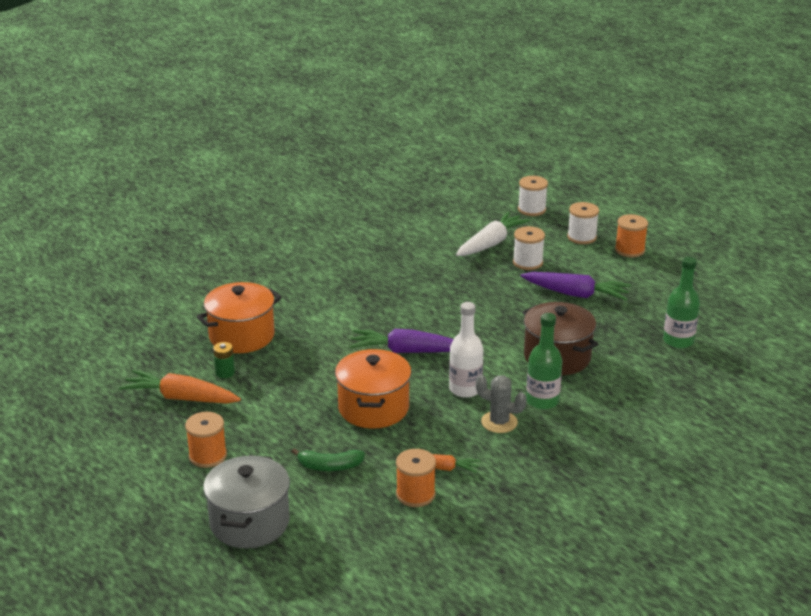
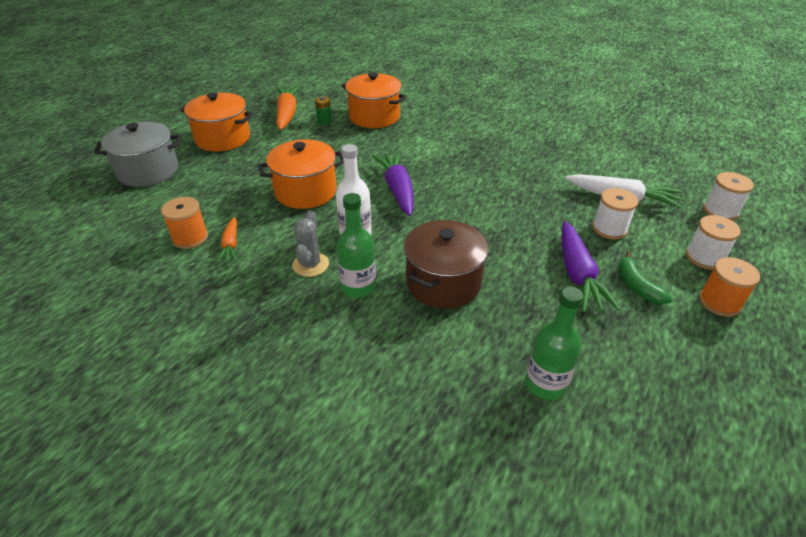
camera: 70 degrees right, 10 degrees up
orange spool [185,412,227,468] -> orange pot [180,92,253,152]
green banana [292,448,365,471] -> green banana moved to [618,252,673,305]

